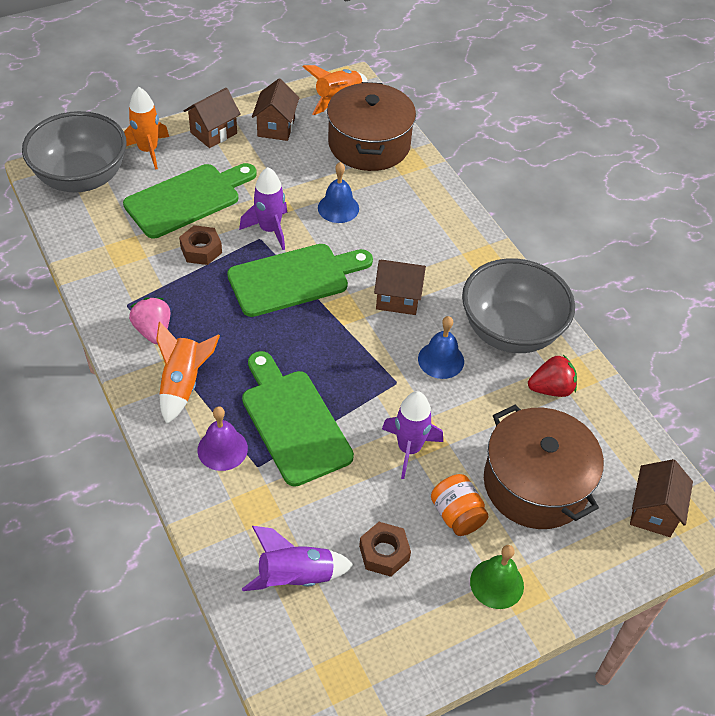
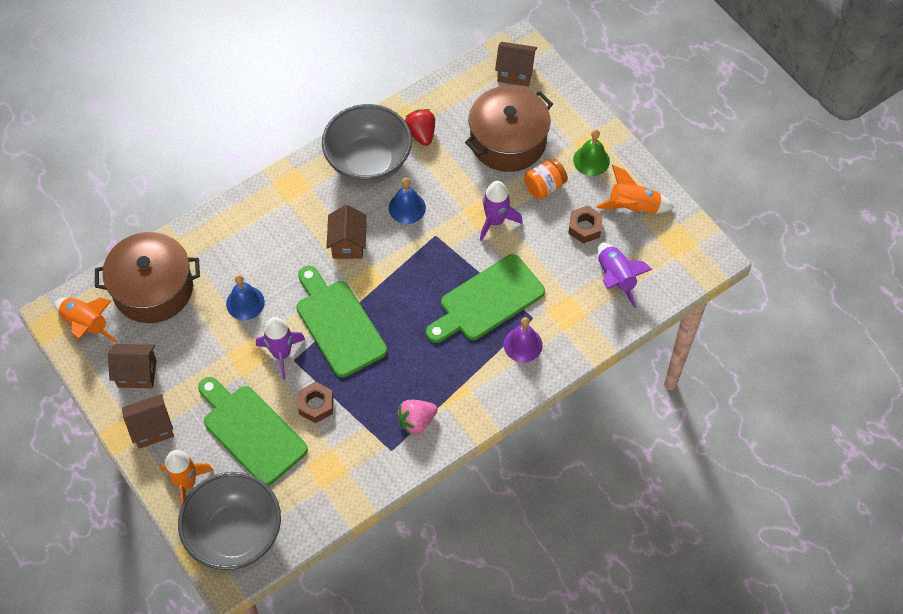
camera: 95 degrees left, 10 degrees up
orange rocket [156,322,220,424] -> orange rocket moved to [596,165,675,214]
brown house [184,88,241,148] -> brown house turned 60 degrees counterclockwise [122,394,174,449]

